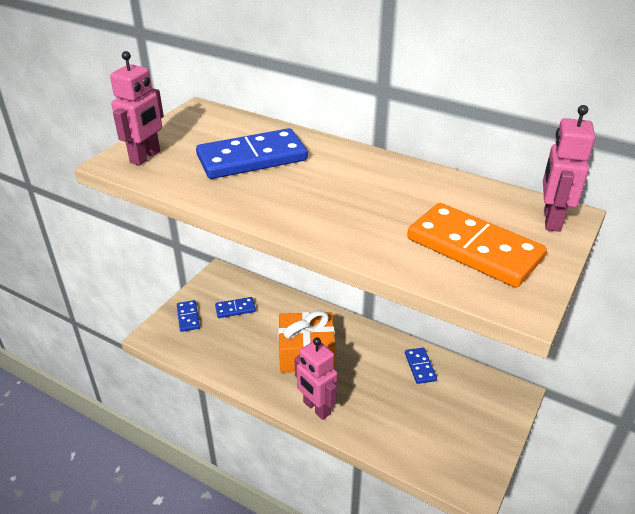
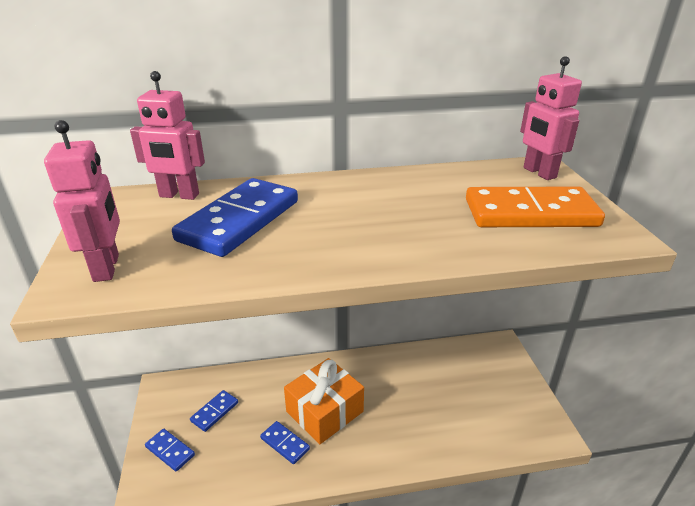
camera: 40 degrees left, 5 degrees down
pink robot [294,337,338,420] -> pink robot moved to [130,71,205,200]
blue domino [405,348,437,384] -> blue domino moved to [260,421,310,464]

